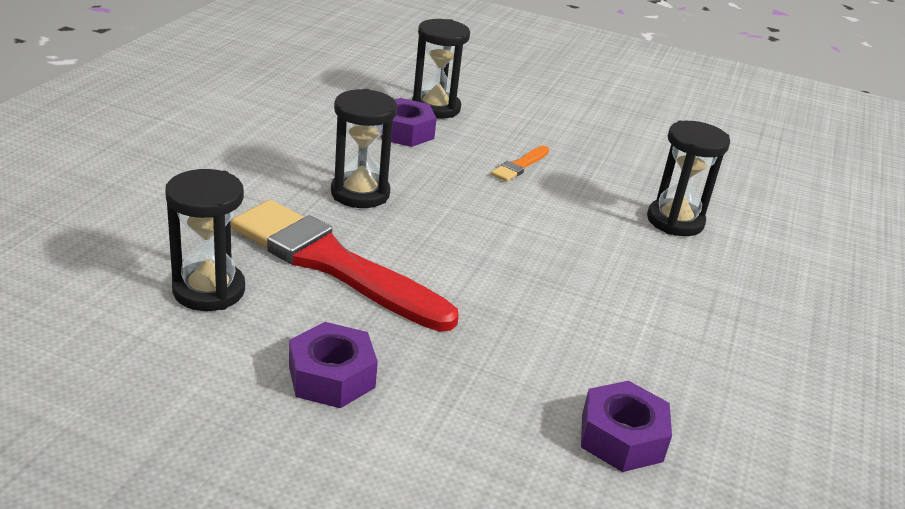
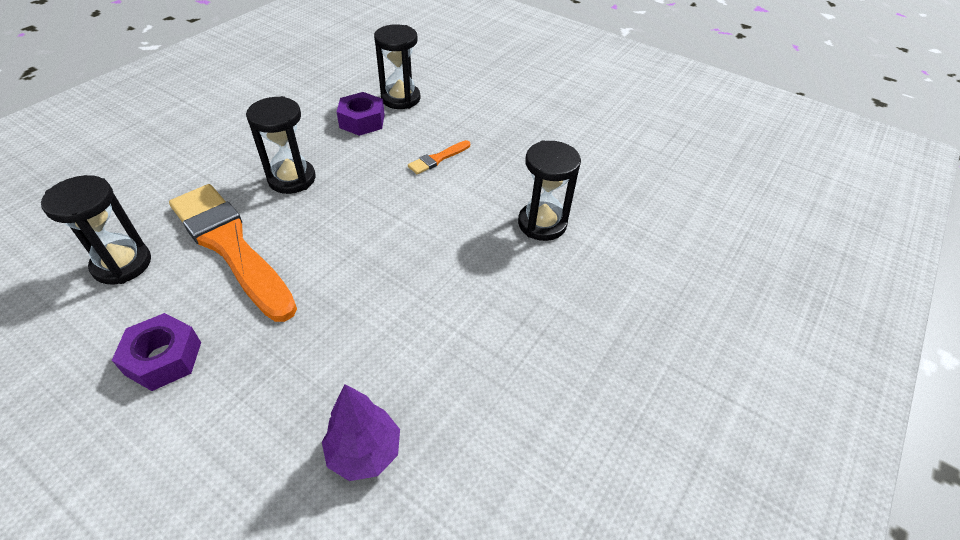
camera: 15 degrees right, 15 degrees up
red brush [231,200,459,332] -> orange brush [169,184,297,322]
purple nut [581,381,672,472] -> purple tree [322,384,400,481]

